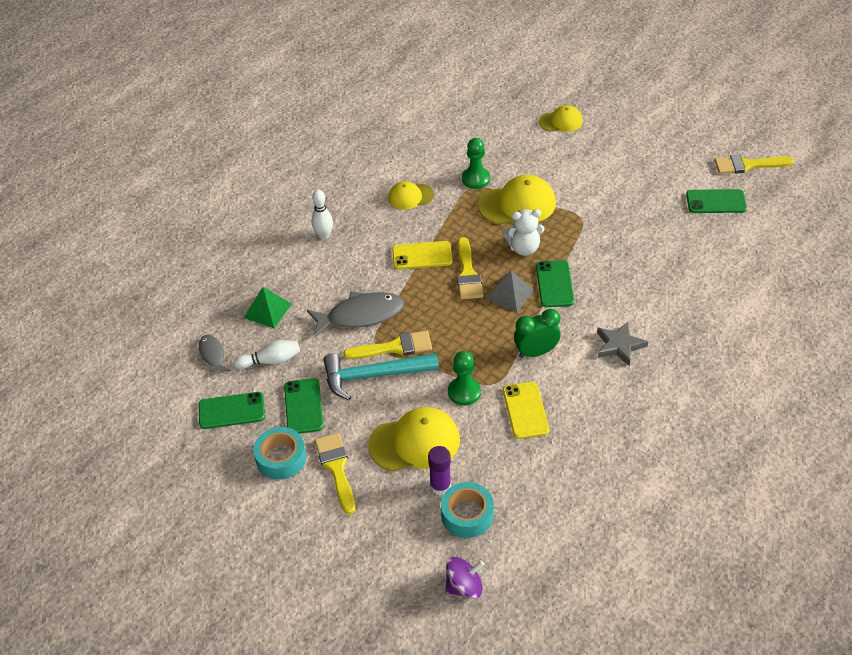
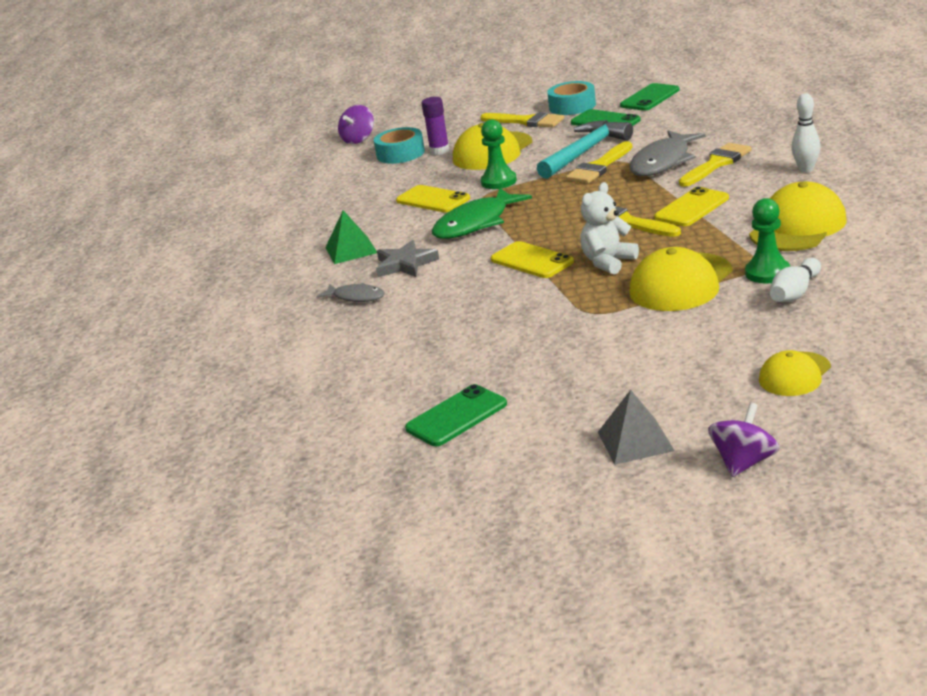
camera: 140 degrees right, 20 degrees down
grey fish [197,335,231,377] -> grey fish moved to [316,283,385,302]
white bowling pin [234,340,300,369] -> white bowling pin moved to [770,258,821,302]
green pyramid [243,287,292,328] -> green pyramid moved to [325,210,377,264]
yellow cap [388,181,434,210] -> yellow cap [749,182,847,251], size x1.68
grey pyramid [487,270,534,312] -> grey pyramid moved to [598,390,675,465]
green clock [514,309,561,358] -> green fish [432,188,532,239]
green phone [536,260,574,307] -> yellow phone [491,241,574,278]
yellow brush [714,155,794,174] -> yellow brush moved to [679,143,752,187]
none -> purple spinning top [708,402,779,477]

